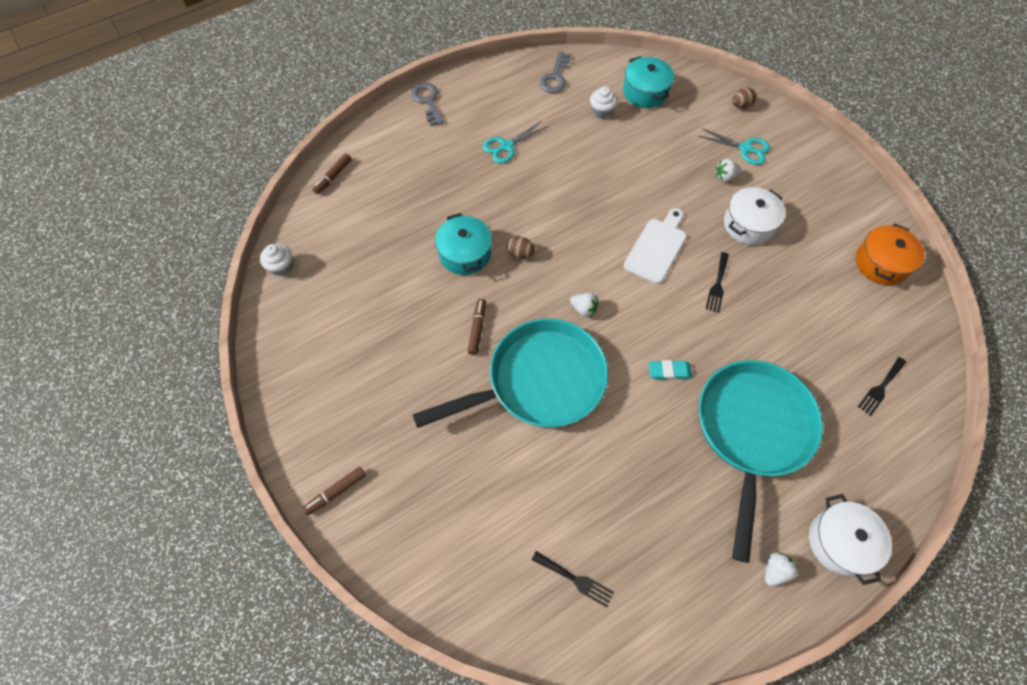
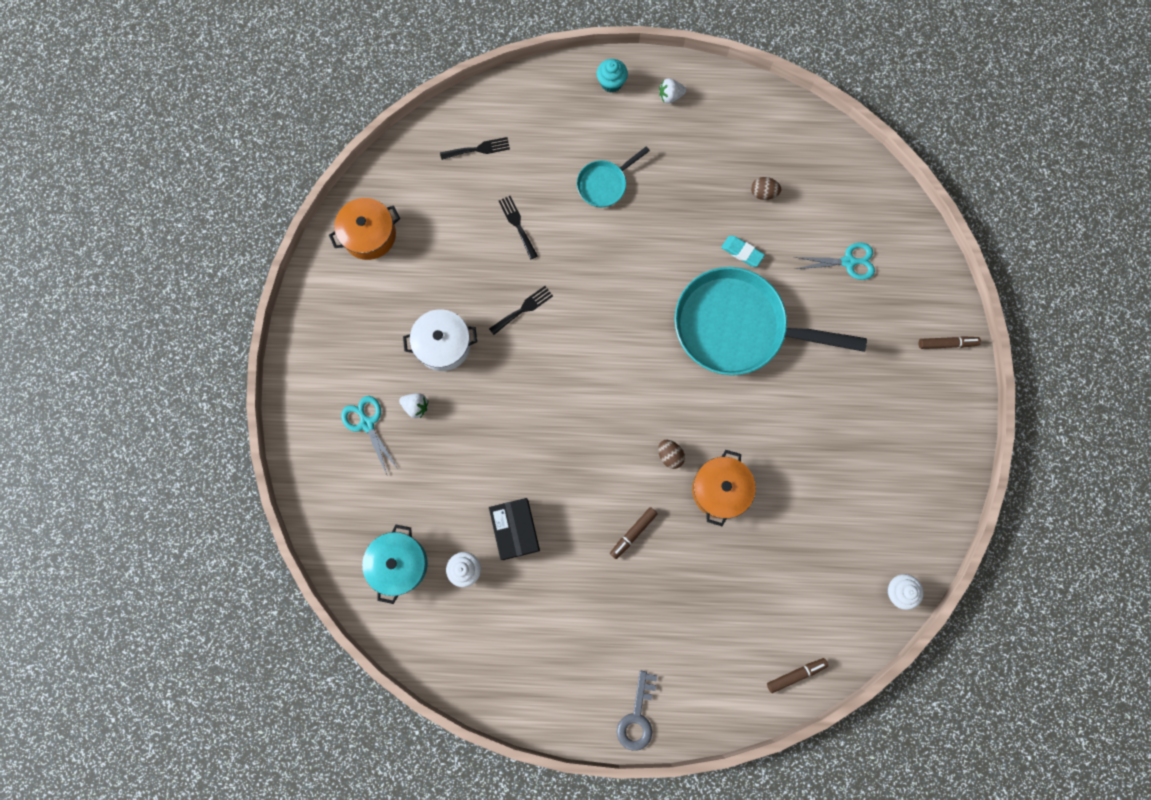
camera: 145 degrees left, 15 degrees up
turquoise pot [435,213,492,275] -> orange pot [692,450,756,526]
brown marker [468,299,486,355] -> brown marker moved to [610,507,658,559]
turquoise scissors [483,121,548,163] -> turquoise scissors moved to [794,242,875,280]
black fork [531,551,614,607] -> black fork moved to [499,196,538,259]
grey key [539,51,571,93] -> none
white strawberry [570,293,599,317] -> none
white cutting board [624,208,687,284] -> none
turquoise eraser [649,360,692,380] -> turquoise eraser moved to [721,236,765,267]
turquoise pan [699,360,823,563] -> turquoise pan [577,146,650,207], size x0.46
brown egg [732,88,757,108] -> brown egg moved to [751,177,781,200]
white pot [809,494,892,585] -> turquoise cupcake [597,59,628,93]
none -> black box [489,498,540,560]

